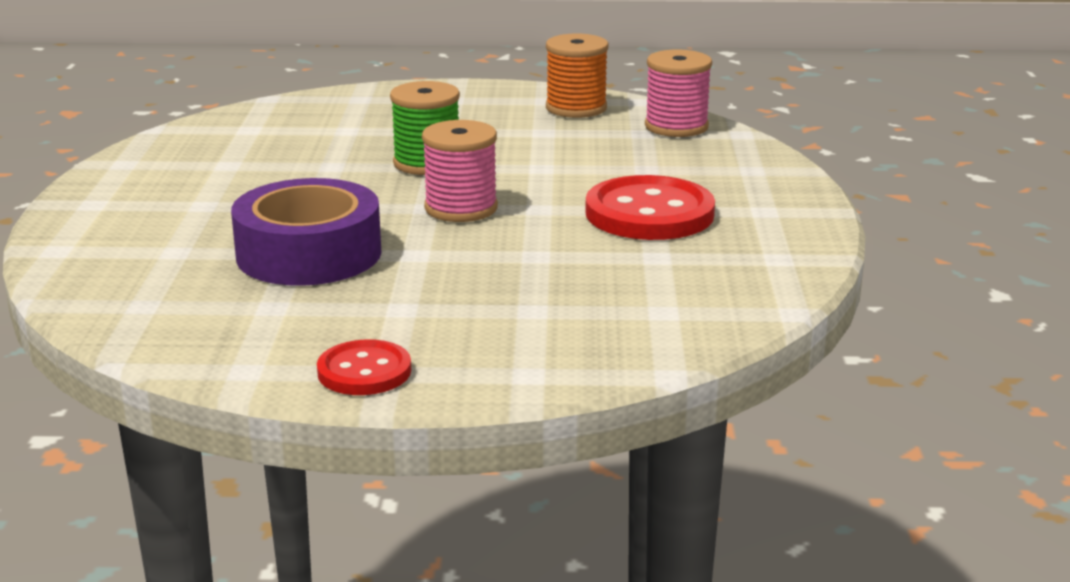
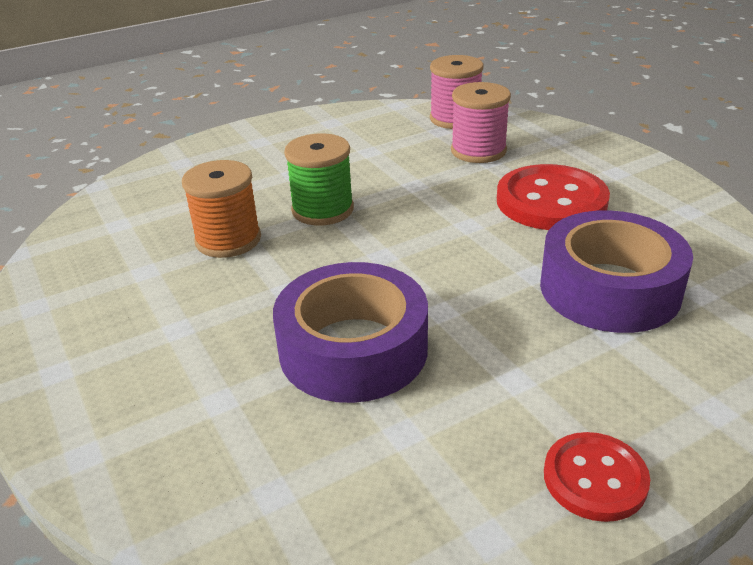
camera: 30 degrees left, 10 degrees up
pink spool [422,120,498,222] -> pink spool moved to [451,82,511,163]
orange spool [546,33,608,118] -> orange spool moved to [182,160,261,258]
none -> purple tape [540,210,693,333]

